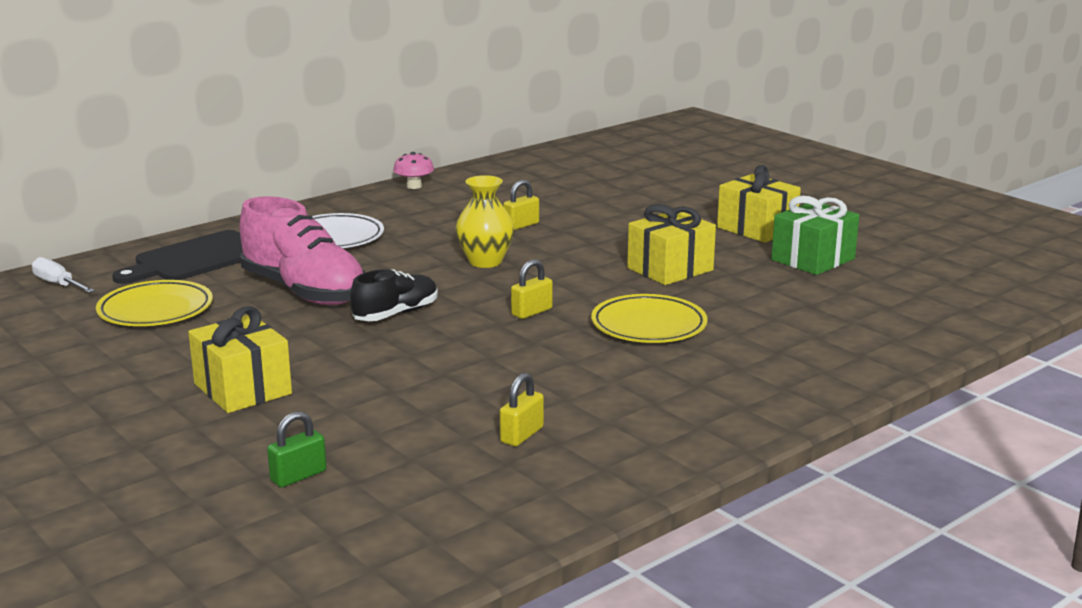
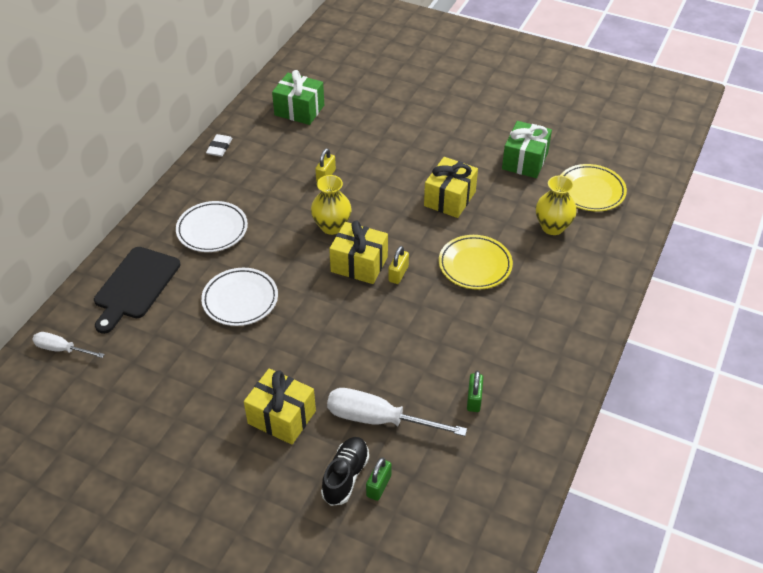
camera: 25 degrees left, 25 degrees up
yellow plate [96,280,213,326] -> yellow plate moved to [560,164,627,212]
pink shoe [239,196,365,305] -> white plate [201,268,278,326]
black shoe [351,269,438,321] -> black shoe moved to [321,437,369,506]
pink mushroom [393,152,434,189] -> white eraser [206,134,232,157]
yellow padlock [500,373,544,446] -> green padlock [467,371,483,412]
yellow gift [717,165,801,243] -> yellow gift moved to [329,221,388,284]
none -> green gift [272,70,324,125]
none -> white screwdriver [327,388,467,436]
none -> yellow vase [536,176,577,235]

